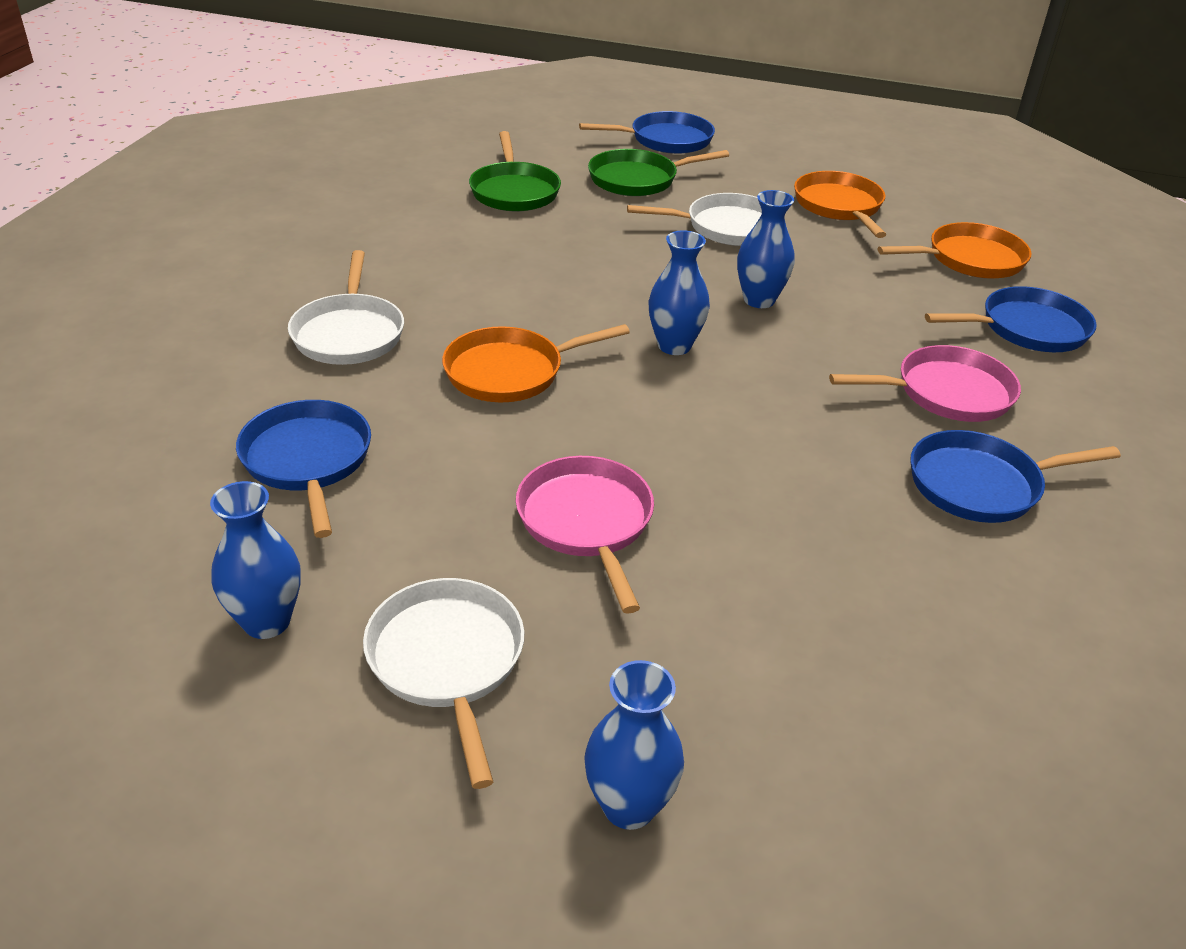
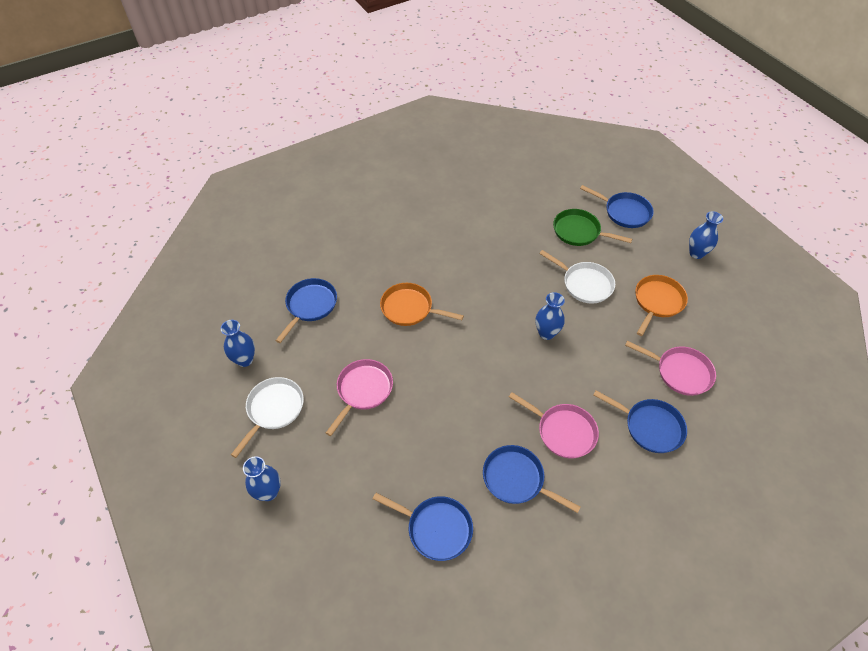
camera: 45 degrees right, 15 degrees up
white pan [288,250,404,365] -> none
green pan [469,131,561,211] -> none
blue vase [648,230,710,355] -> blue vase moved to [689,211,723,259]
orange pan [878,222,1031,279] -> pink pan [625,341,716,396]
none -> blue pan [373,493,473,561]

